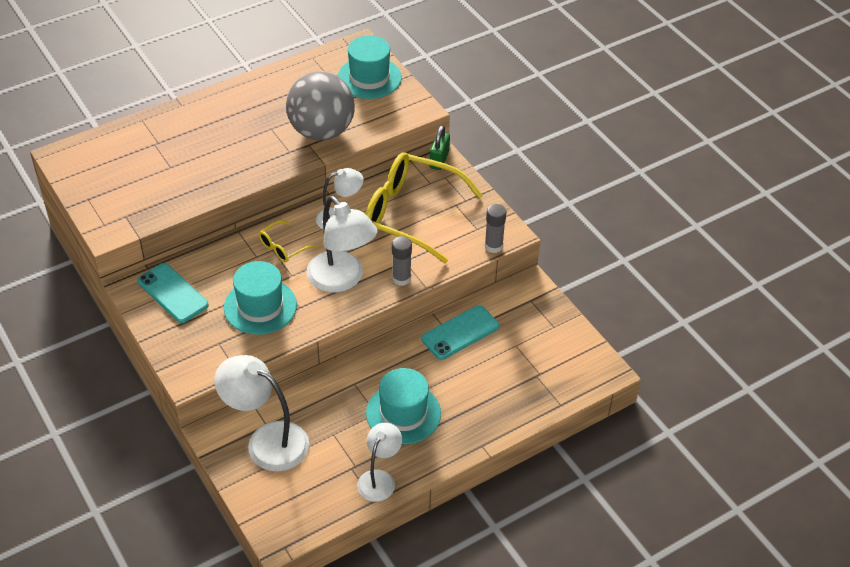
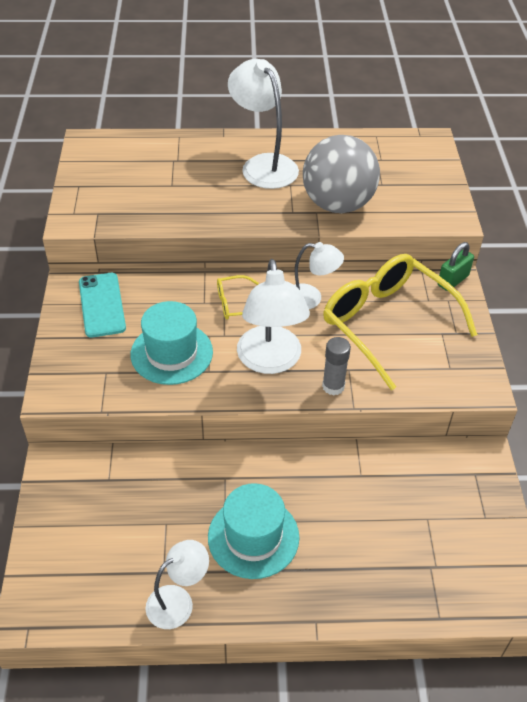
camera: 30 degrees right, 0 degrees up
white lamp [214,355,309,472] -> white lamp moved to [228,59,299,189]
turquoise hat [338,35,402,99] -> none
turquoise phone [421,305,499,360] -> none
grey glue stick [485,204,506,253] -> none

